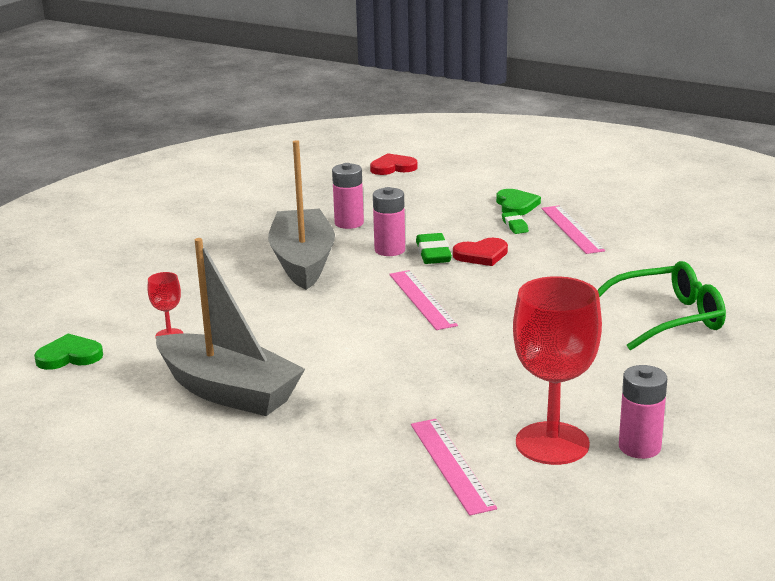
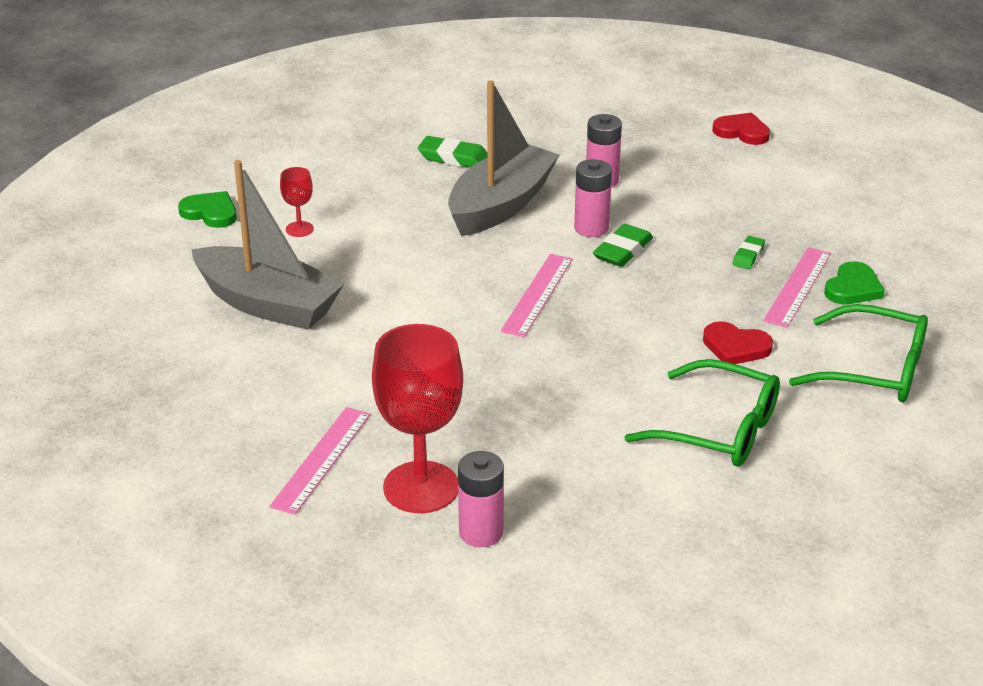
camera: 40 degrees right, 10 degrees up
grey boat [156,238,305,416] -> grey boat turned 45 degrees counterclockwise [191,160,344,330]
red heart [453,238,508,266] -> red heart moved to [703,321,773,364]
green heart [496,189,541,215] -> green heart moved to [824,261,885,304]
none -> green eraser [418,136,487,168]
none -> green glasses [789,304,928,402]

